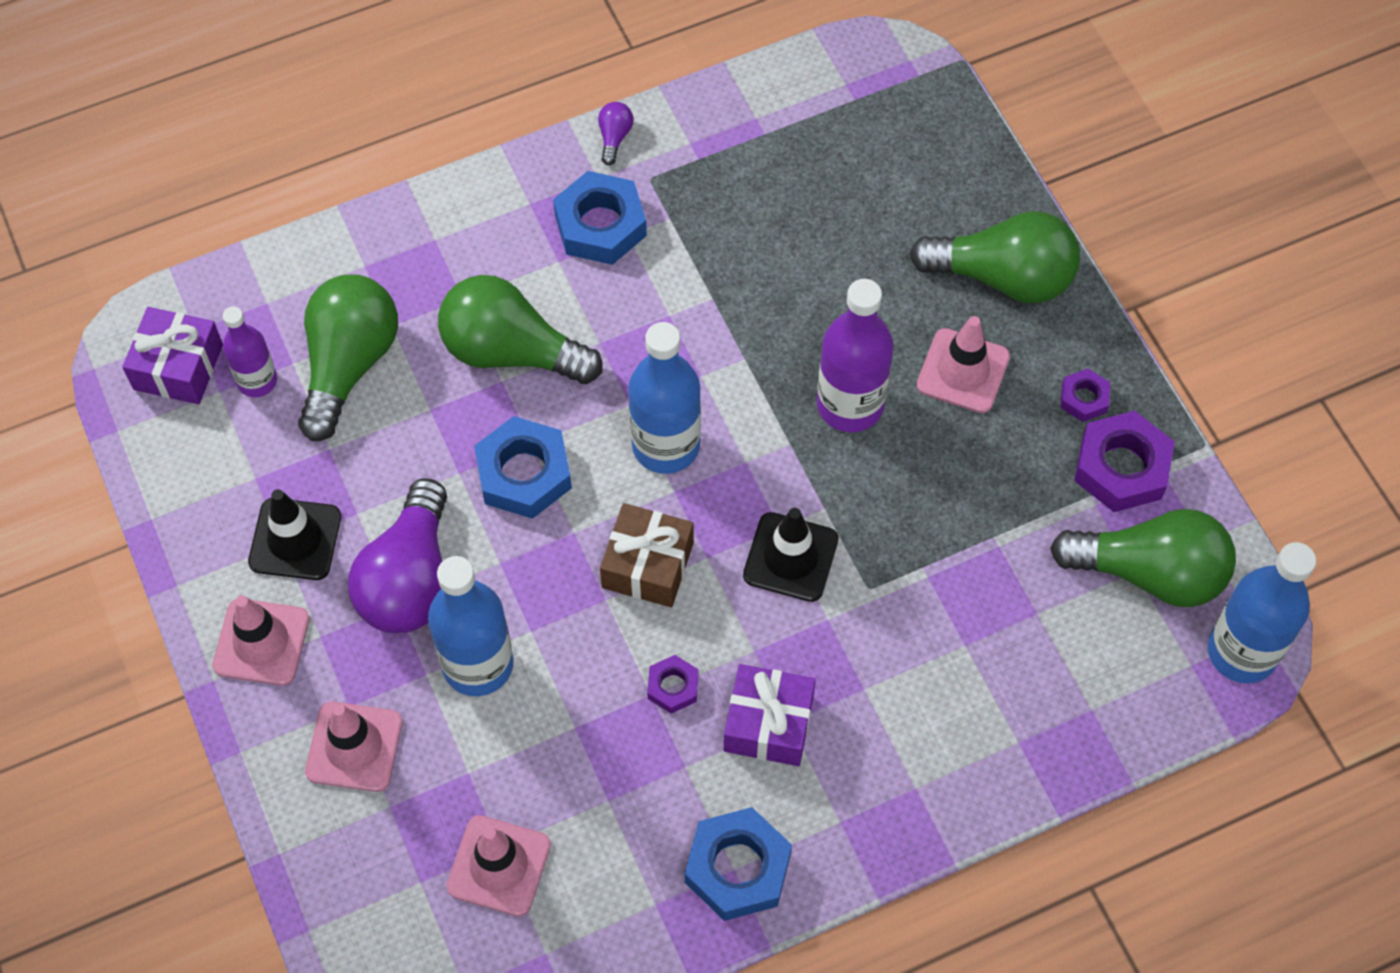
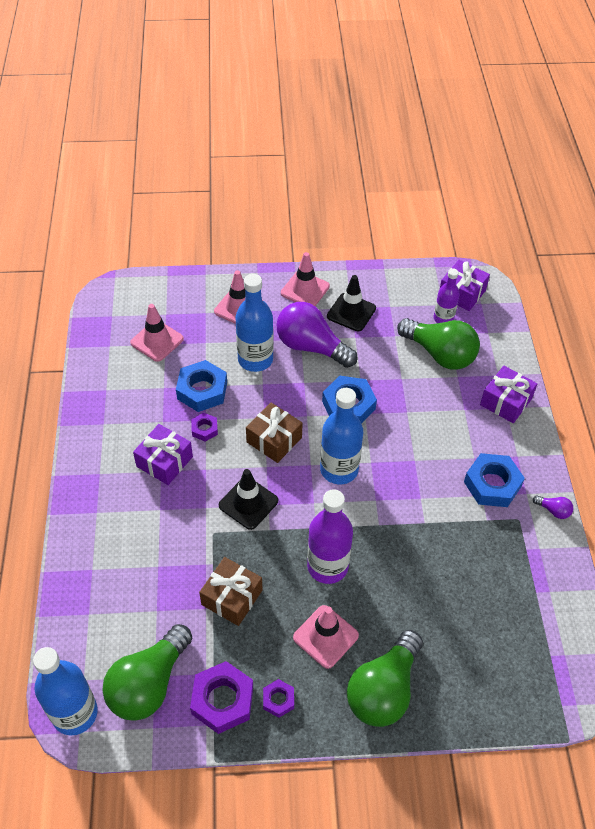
camera: 110 degrees right, 10 degrees down
green light bulb [438,275,603,384] -> none
blue nut [685,807,792,921] -> blue nut moved to [176,360,227,412]
none -> brown gift [199,557,263,626]
none -> purple gift [480,366,537,423]

